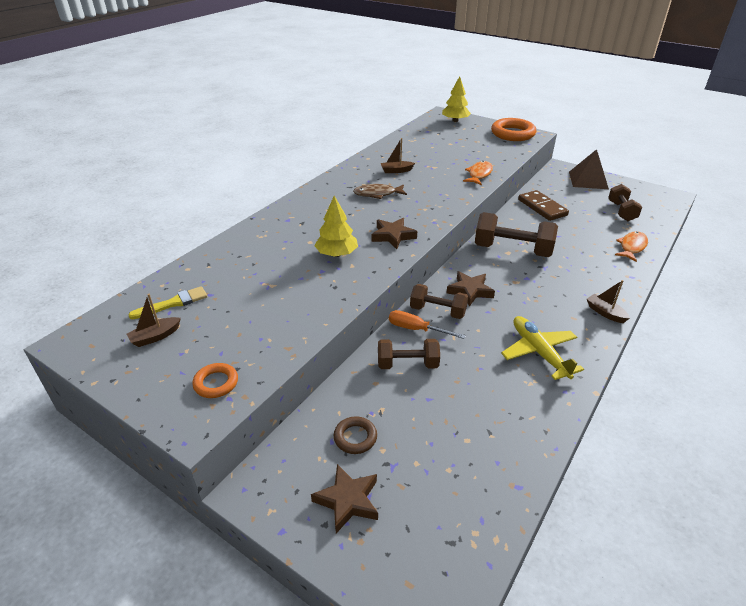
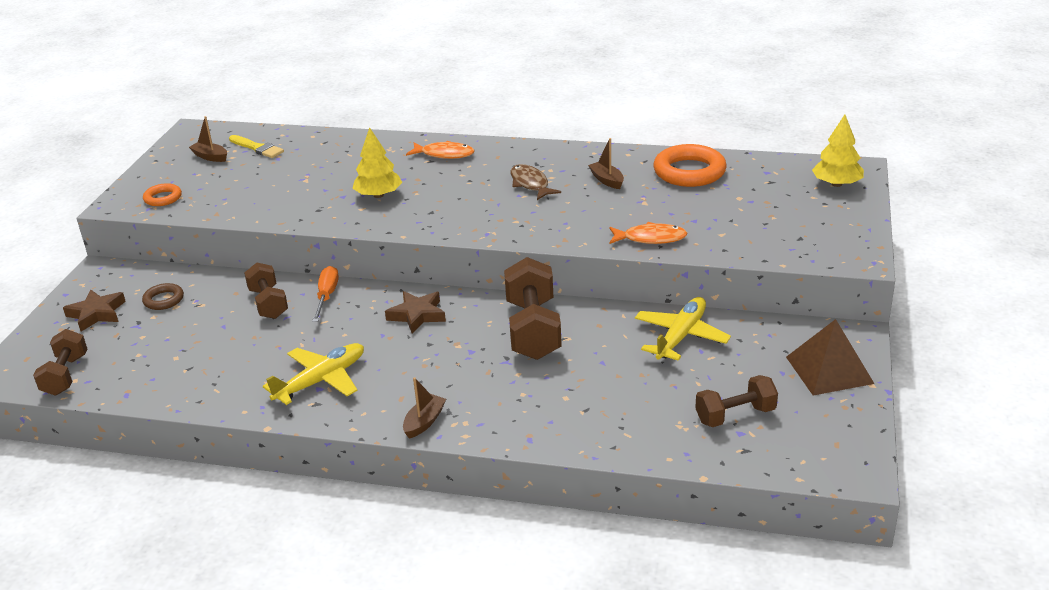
camera: 70 degrees right, 5 degrees down
brown star [371,218,417,249] -> none
brown dumbbell [410,284,468,319] -> brown dumbbell moved to [33,329,87,396]
orange ring [491,118,536,141] -> orange ring moved to [653,144,727,187]
brown domino [518,190,569,221] -> yellow plane [635,297,731,361]
orange fish [615,231,648,262] -> orange fish moved to [406,141,474,159]

